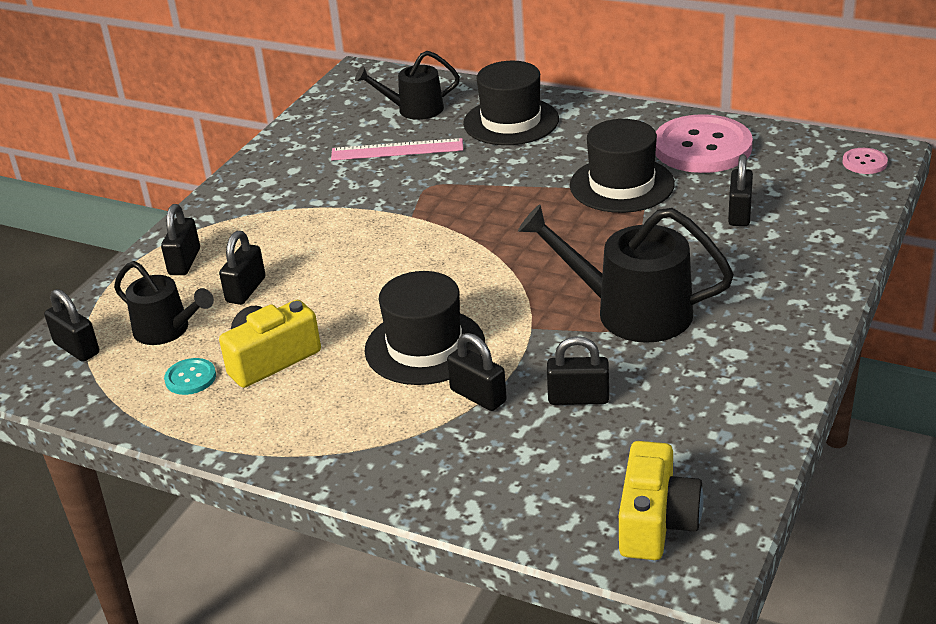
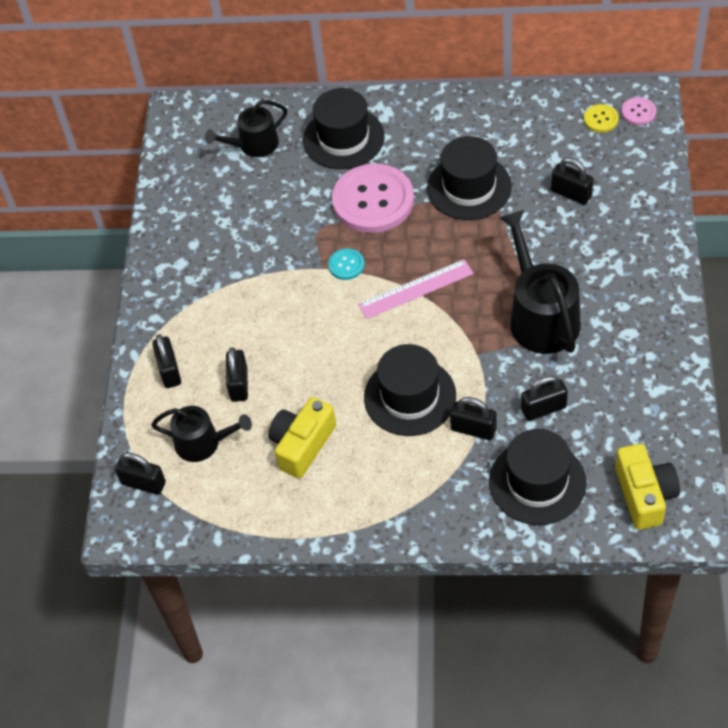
camera: 20 degrees left, 20 degrees up
turquoise button [164,358,216,395] -> turquoise button moved to [328,249,365,280]
pink ruler [331,138,463,161] -> pink ruler moved to [358,259,474,319]
black watering can [518,204,734,343] -> black watering can turned 75 degrees clockwise [499,210,581,354]
pink button [655,114,753,173] -> pink button moved to [332,164,414,233]
black padlock [728,154,753,226] -> black padlock turned 45 degrees counterclockwise [551,158,593,205]
none -> black hat [489,429,586,525]
none -> yellow button [584,104,619,133]

